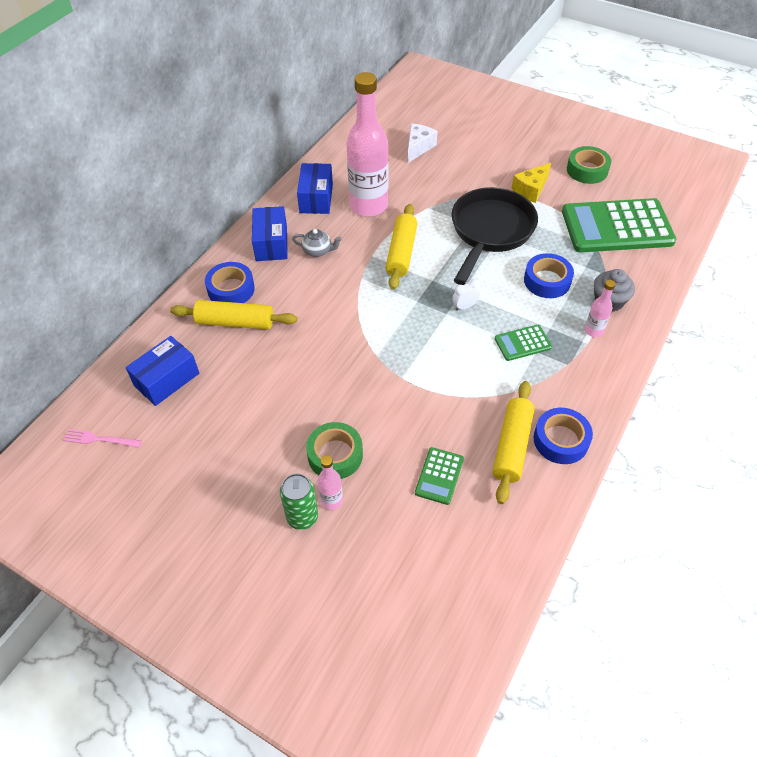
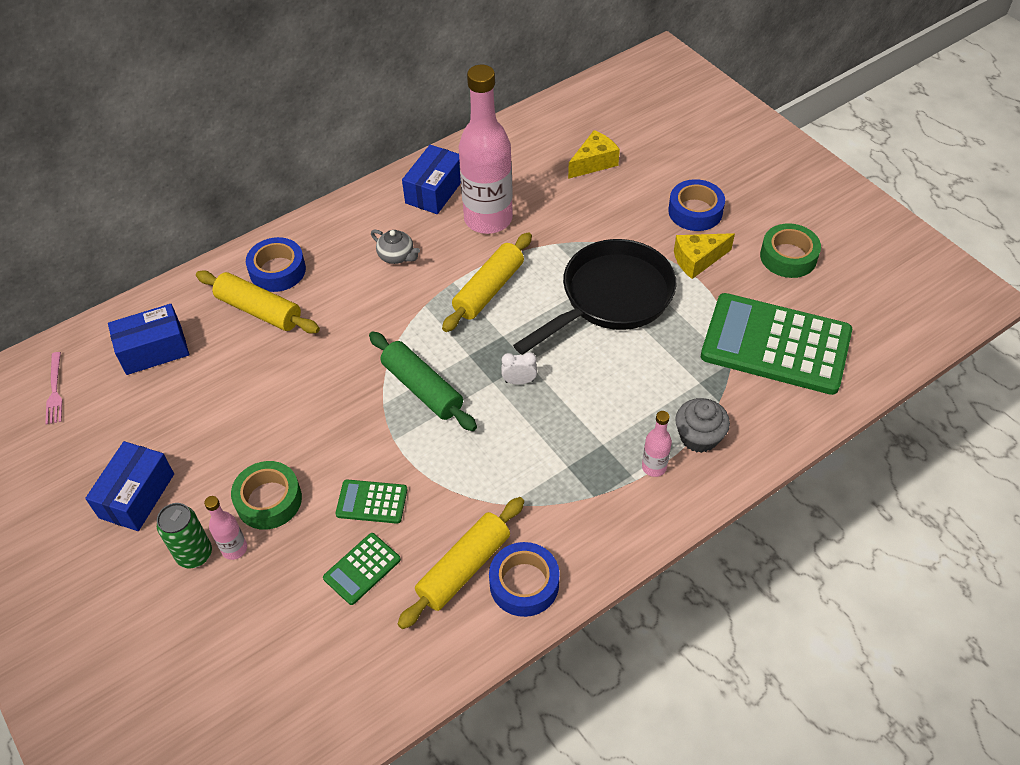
camera: 25 degrees right, 0 degrees up
pink fork [63,429,142,448] -> pink fork turned 135 degrees counterclockwise [45,352,62,424]
blue box [252,206,288,261] -> blue box moved to [85,441,174,531]
white cheese [408,124,437,163] -> yellow cheese [568,130,620,179]
green calculator [495,325,552,361] -> green calculator moved to [336,479,407,524]
blue tape [524,253,574,298] -> blue tape moved to [668,179,725,231]
none -> green rolling pin [369,331,477,431]

